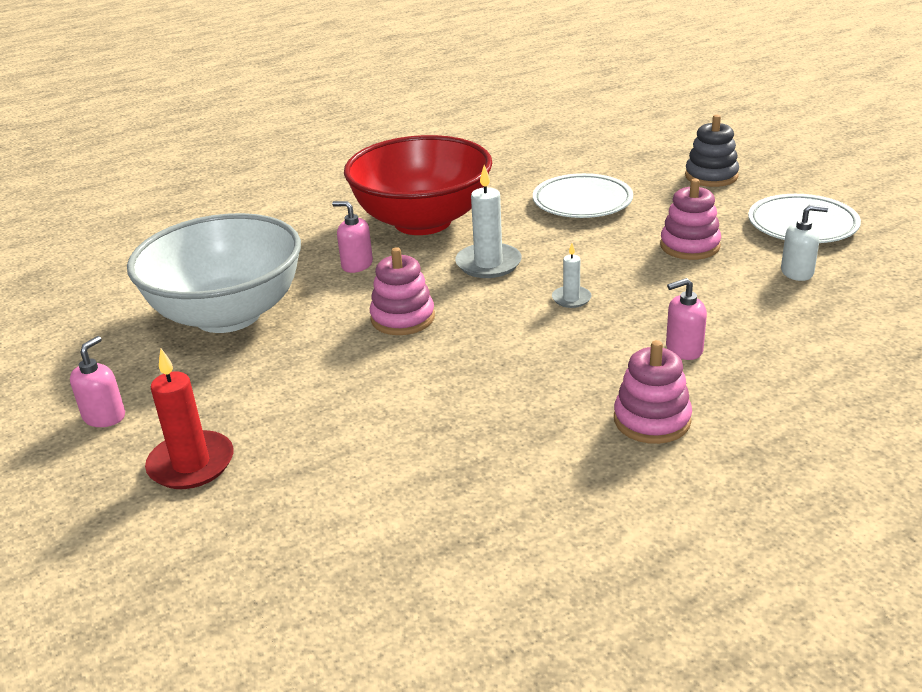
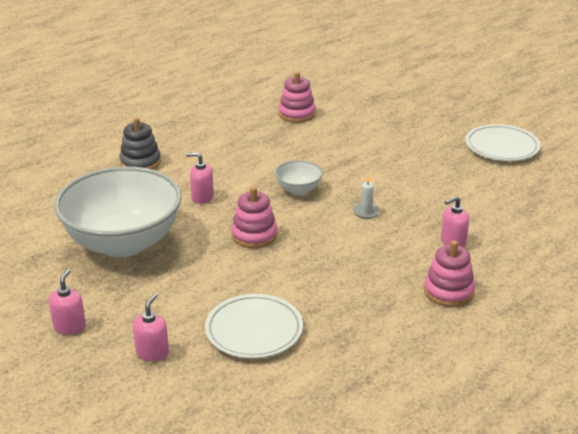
camera: 15 degrees left, 0 degrees up
red candle [145,349,234,489] -> pink soap dispenser [133,294,169,361]
red bowl [344,135,492,235] -> none
white candle [455,165,522,278] -> white bowl [275,160,323,195]
white plate [533,173,633,218] -> white plate moved to [205,294,303,358]
pink stacking toy [660,179,721,260] -> pink stacking toy moved to [278,72,316,123]
grey stacking toy [685,115,739,187] -> grey stacking toy moved to [119,117,161,170]
white soap dispenser [781,205,828,281] -> none

